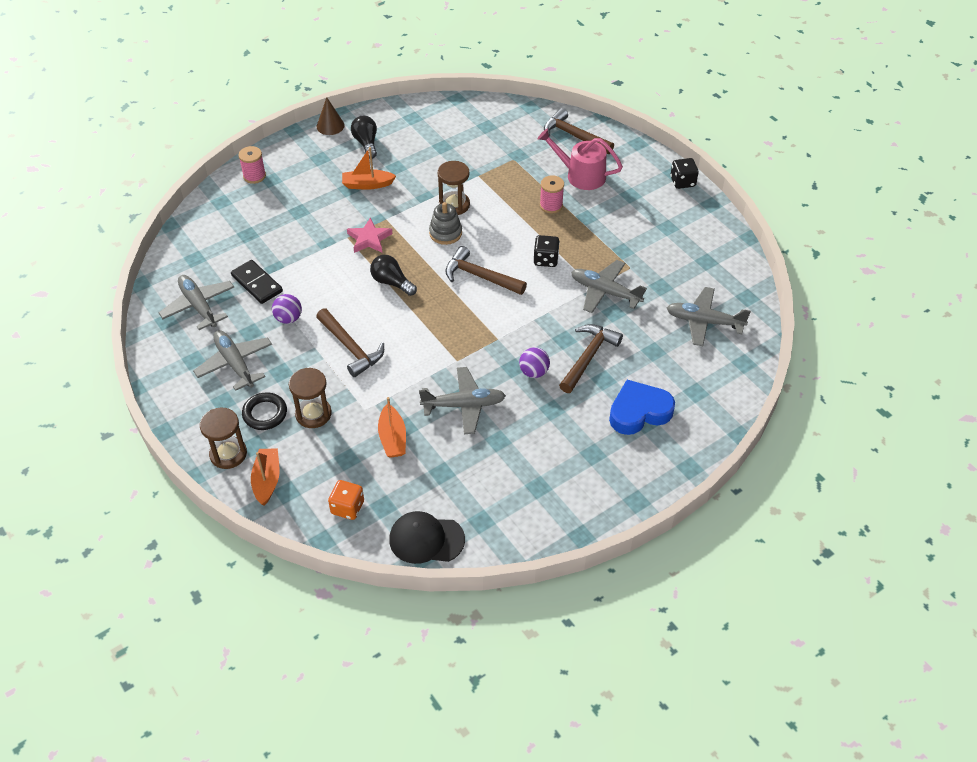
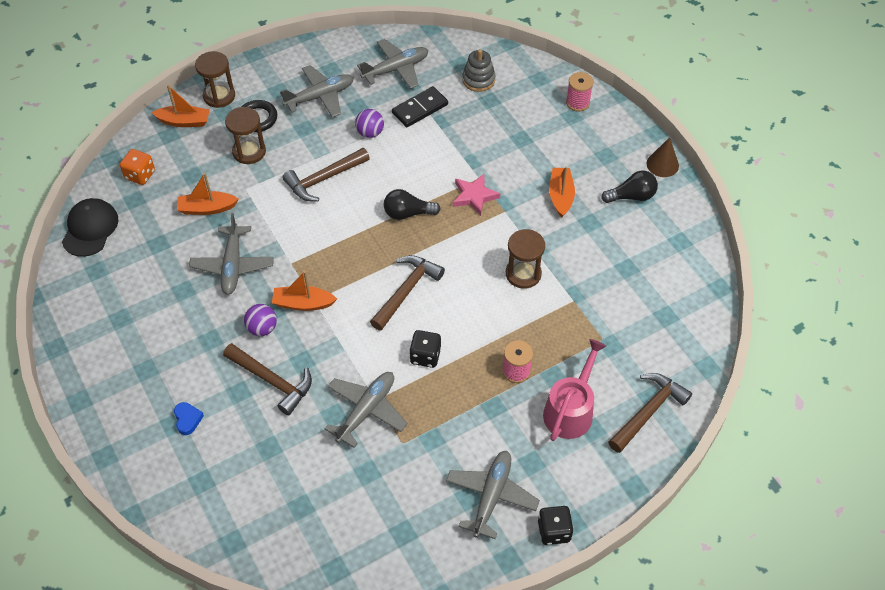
camera: 95 degrees right, 5 degrees up
black light bulb [370,255,417,296] -> black light bulb turned 135 degrees counterclockwise [384,189,441,220]
grey stacking toy [429,202,462,245] -> grey stacking toy moved to [462,49,495,92]
blue heart [609,380,675,435] -> blue heart [174,402,204,435], size x0.47
grey plane [667,287,751,346] -> grey plane moved to [446,451,540,539]
none -> orange boat [272,271,337,311]

